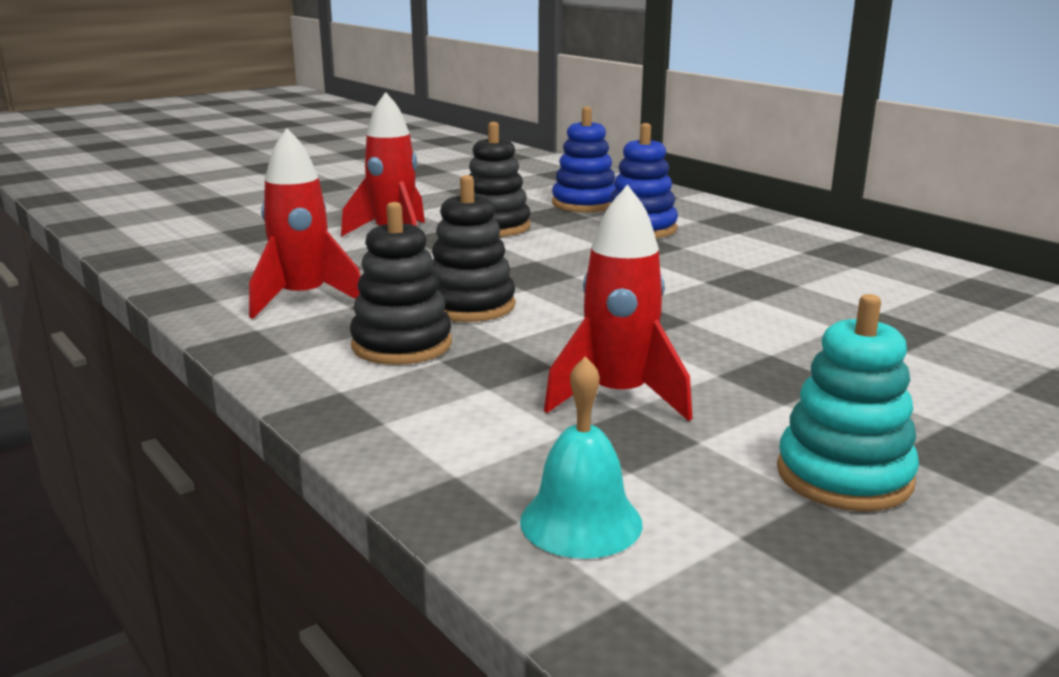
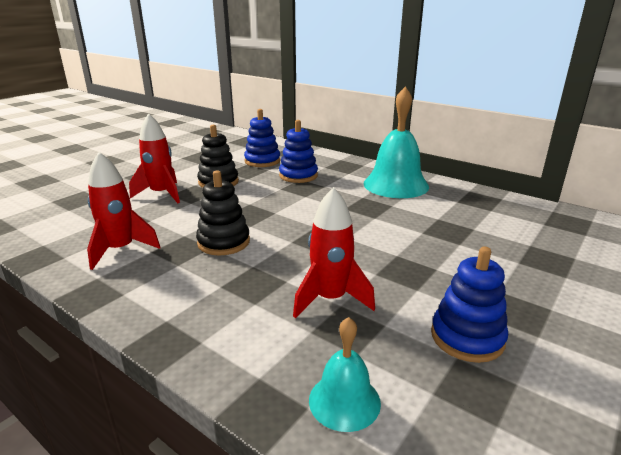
camera: 15 degrees left, 5 degrees up
black stacking toy [350,202,452,365] -> none
turquoise stacking toy [777,294,919,511] -> blue stacking toy [431,247,508,363]
none -> turquoise bell [363,87,429,198]

